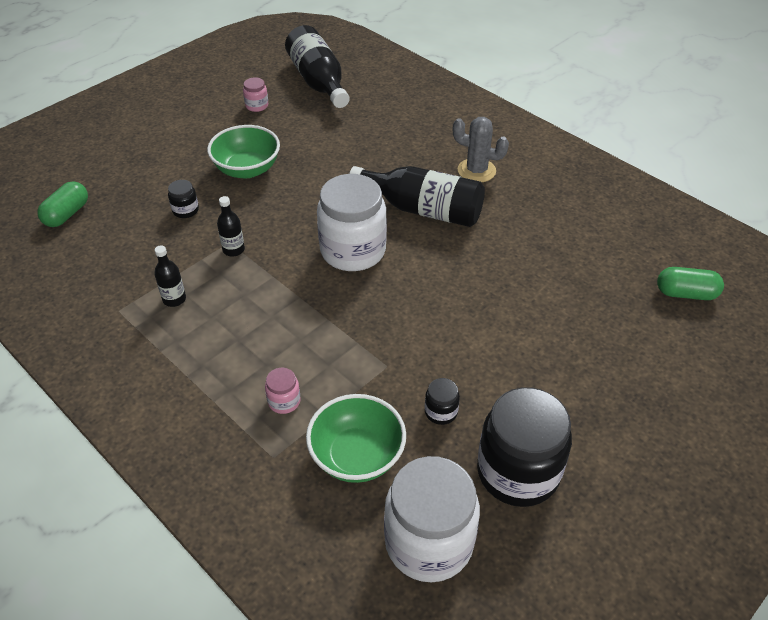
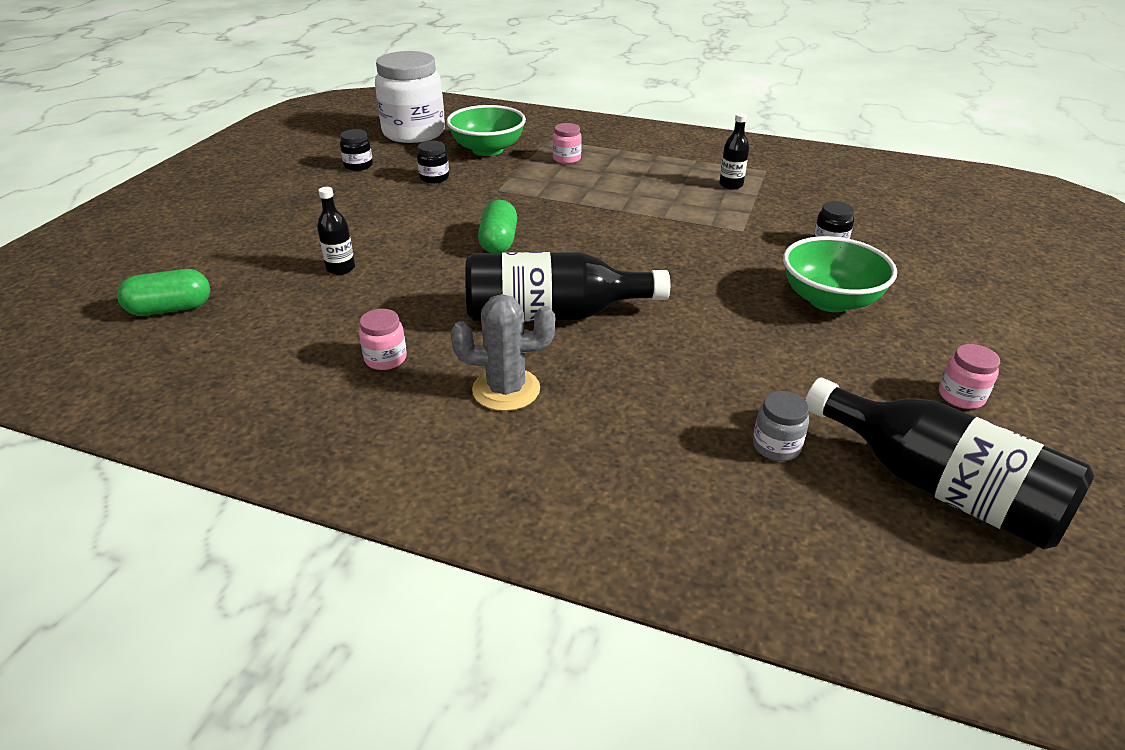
camera: 155 degrees right, 10 degrees down
green capsule [37,181,88,227] -> green capsule moved to [478,200,517,253]
black bottle [217,196,245,257] -> black bottle moved to [317,187,355,275]
white jar [317,174,387,271] -> none
black jar [477,387,572,507] -> black jar [340,129,373,171], size x0.42
none -> pink jar [359,309,407,370]
none -> grey jar [753,391,809,461]

